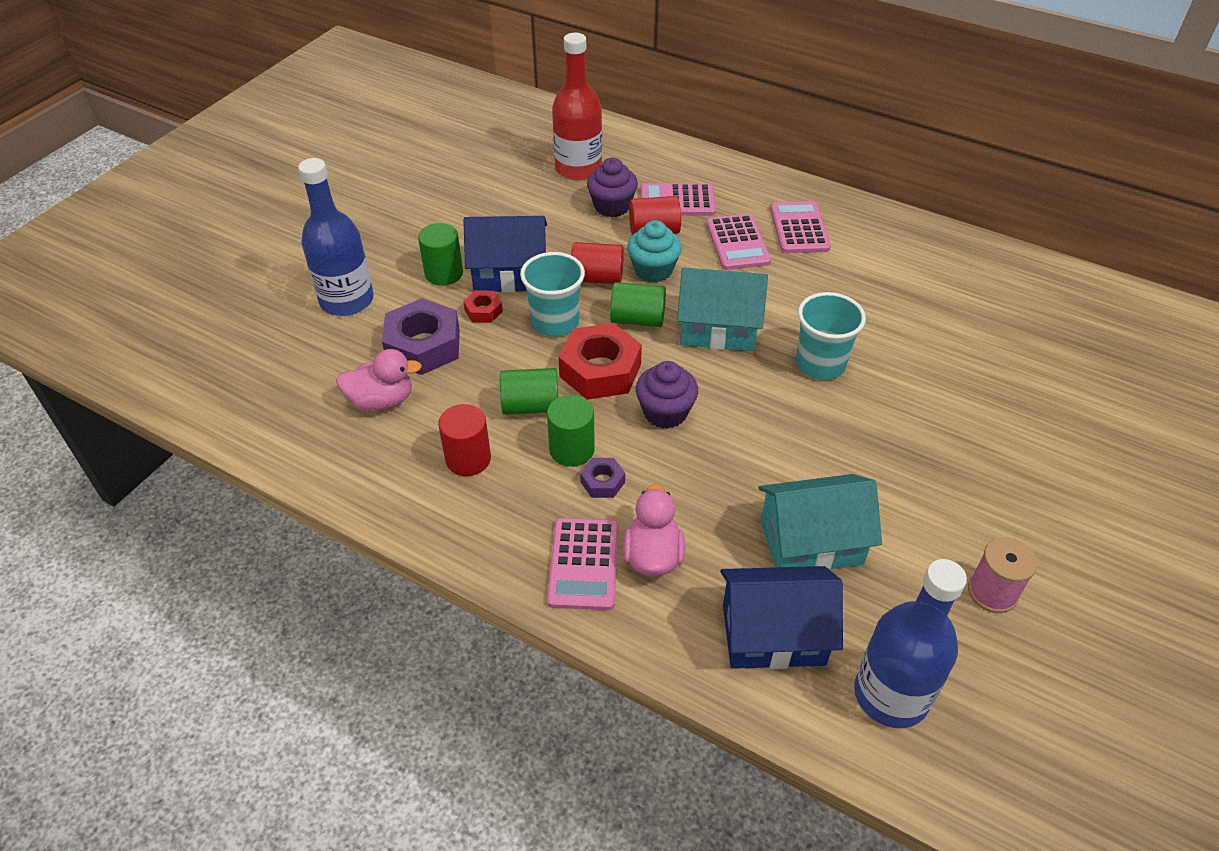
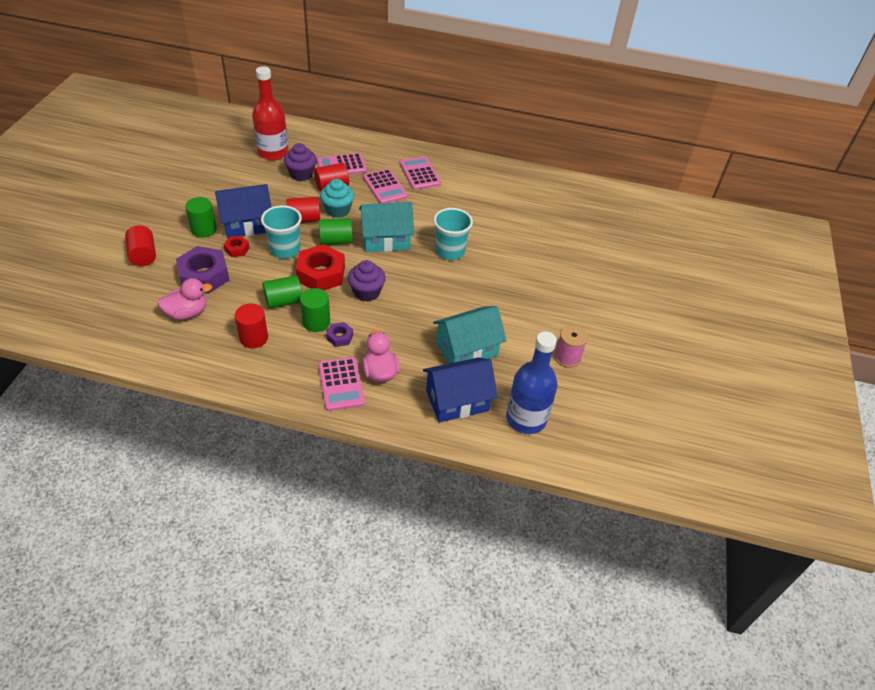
camera: 20 degrees left, 0 degrees up
blue bottle [298,158,374,316] -> red cylinder [125,225,156,266]

